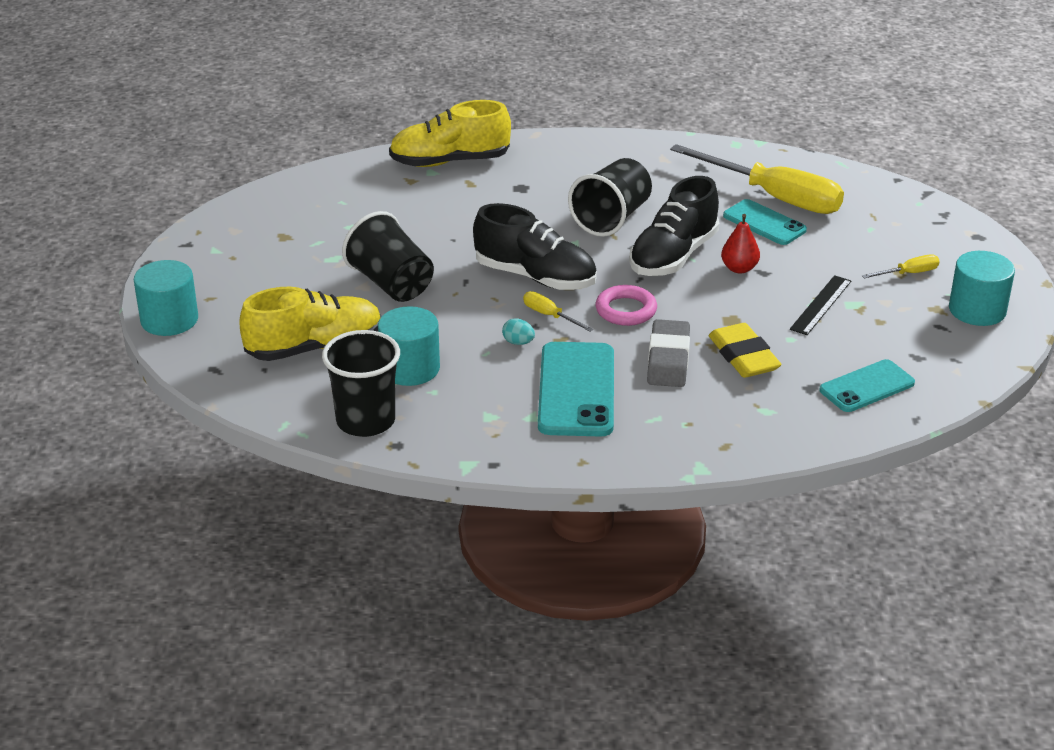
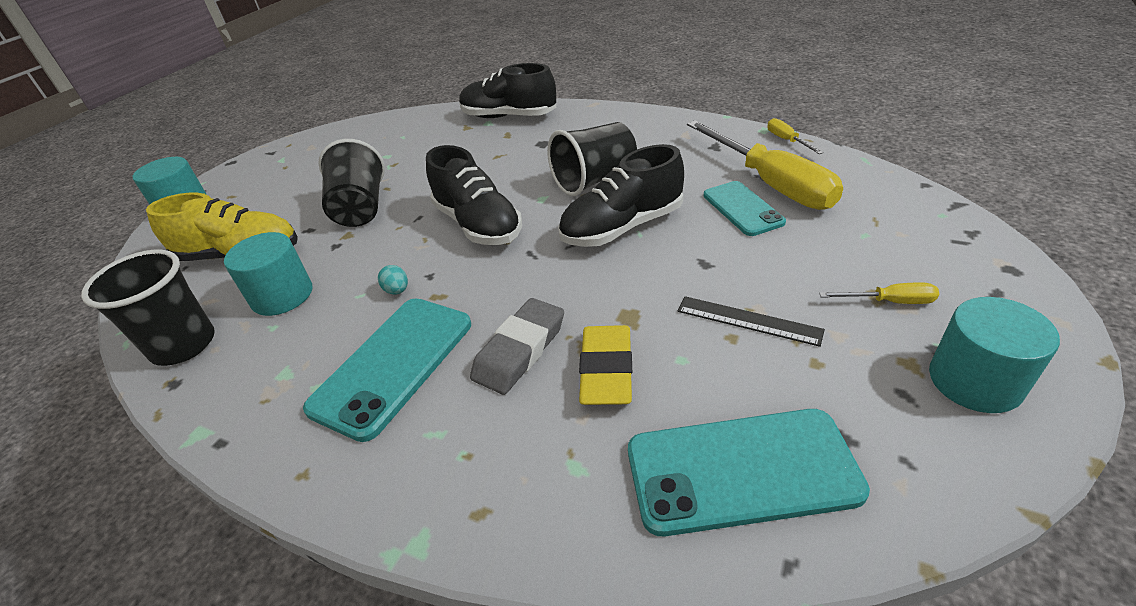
camera: 30 degrees right, 5 degrees up
yellow shoe [389,100,511,167] -> black shoe [459,63,557,118]
yellow screwdriver [523,291,593,332] -> yellow screwdriver moved to [768,118,823,154]
pink ring [595,285,657,326] -> none
red pear [721,214,760,274] -> none
black ruler [790,275,851,335] -> black ruler turned 60 degrees clockwise [678,296,825,347]
turquoise phone [819,359,915,412] -> turquoise phone [628,409,870,536], size x1.58

